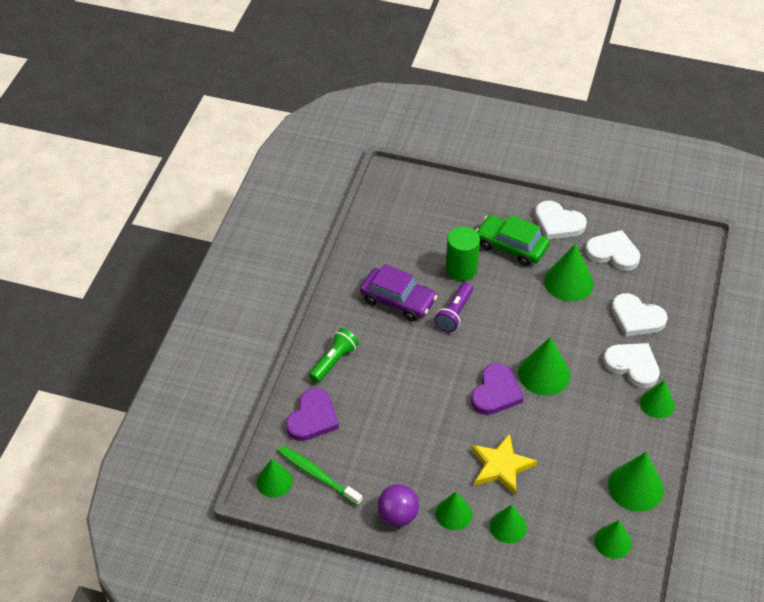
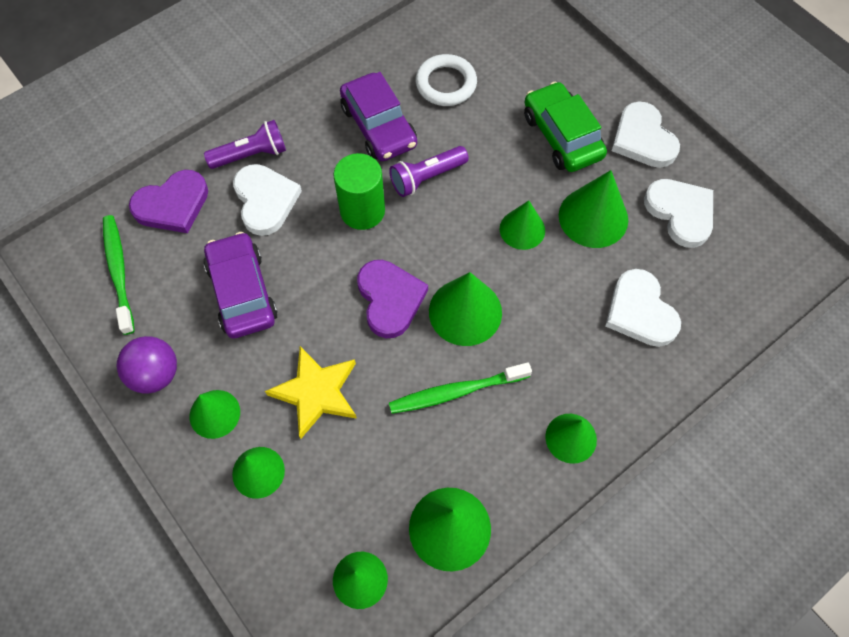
camera: 35 degrees right, 15 degrees up
green cone [256,459,292,497] -> green cone moved to [500,201,545,250]
green flashlight [309,328,359,383] -> purple flashlight [204,120,286,169]
green cylinder [446,226,480,281] -> green cylinder moved to [333,153,385,230]
purple heart [471,363,523,415] -> purple heart turned 75 degrees counterclockwise [357,260,428,338]
white heart [603,343,660,388] -> white heart moved to [233,164,302,236]
none -> purple car [204,232,278,339]
none -> green toothbrush [389,362,532,414]
none -> white ring [416,54,477,106]

